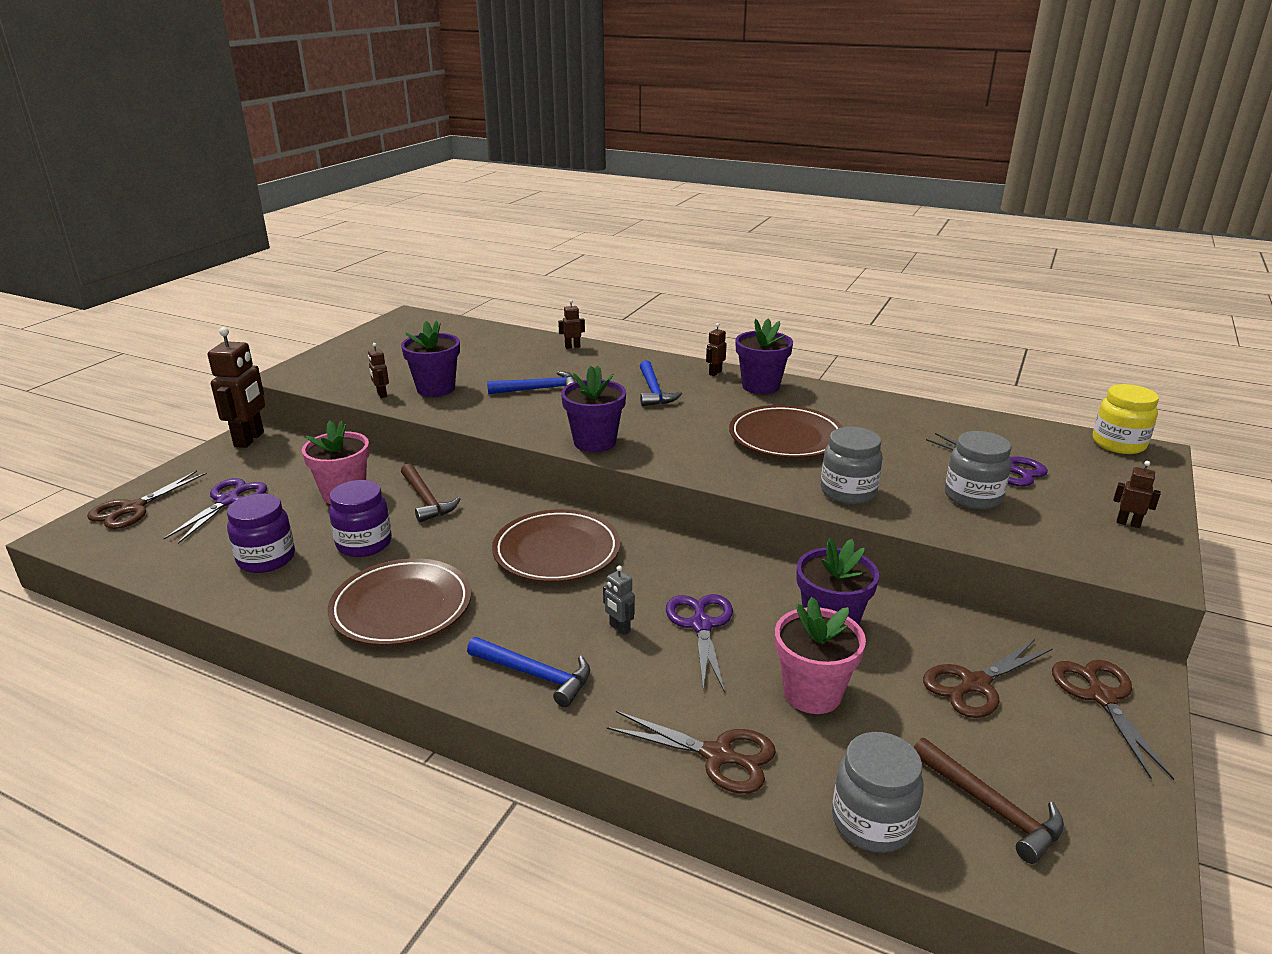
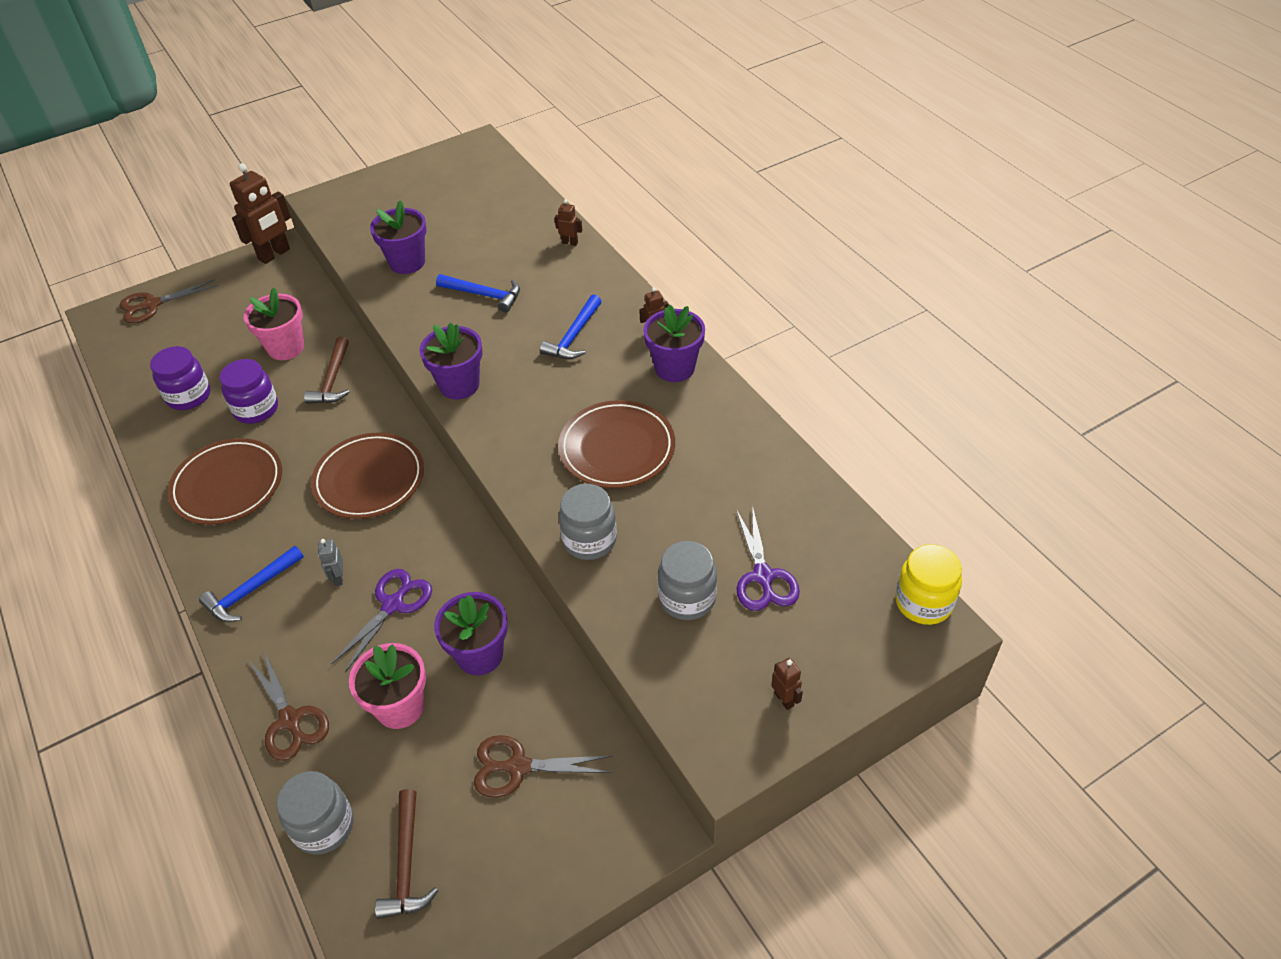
camera: 35 degrees right, 20 degrees up
purple scissors [163,478,267,544] -> none
brown robot [368,343,389,398] -> none
blue hammer [467,637,590,707] -> blue hammer turned 75 degrees clockwise [199,546,304,622]
brown scissors [1052,660,1174,780] -> none

